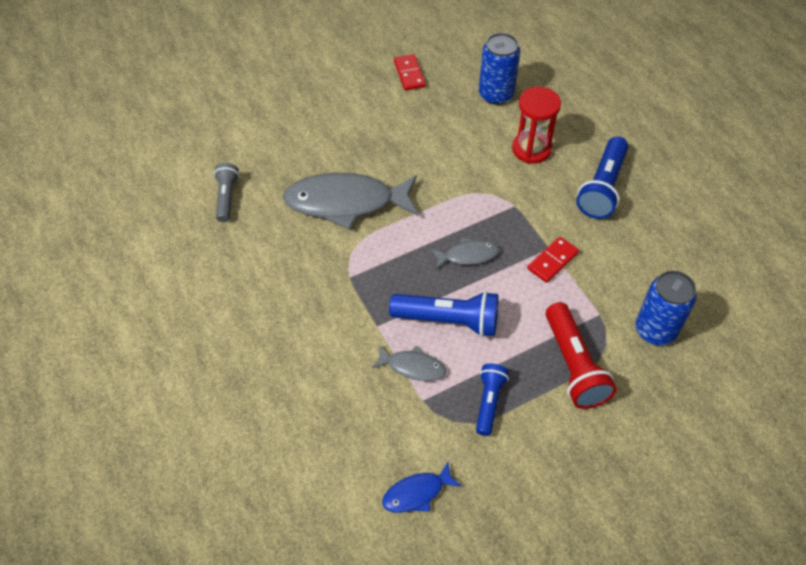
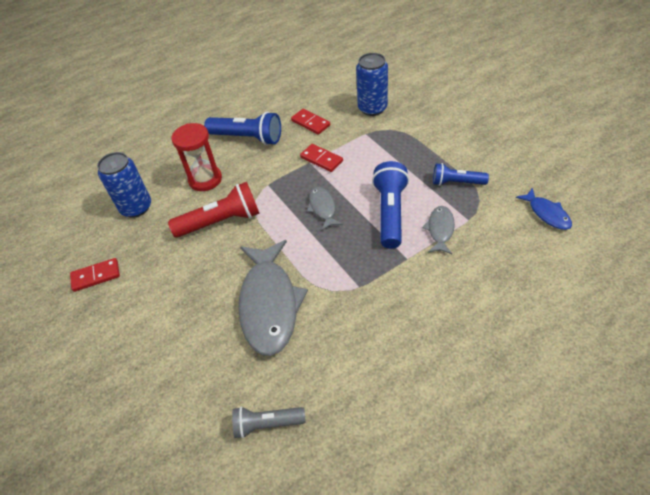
camera: 90 degrees left, 5 degrees down
red flashlight [546,302,617,409] -> red flashlight moved to [168,182,260,238]
none -> red domino [291,109,330,135]

